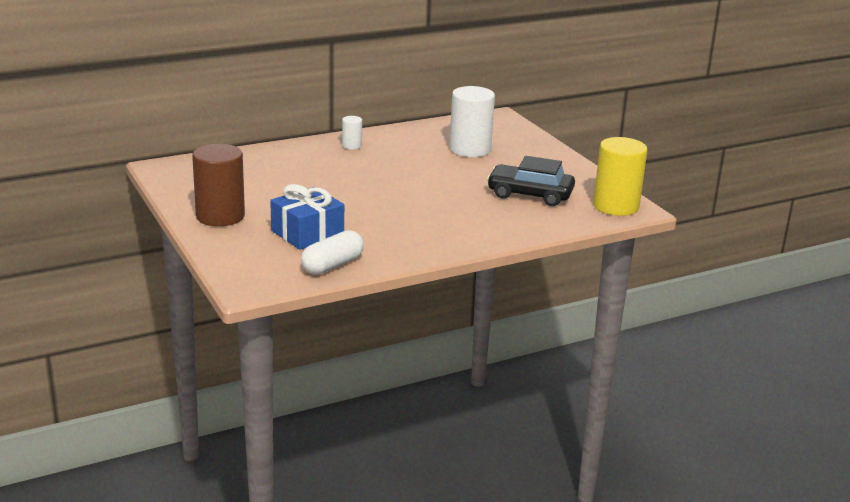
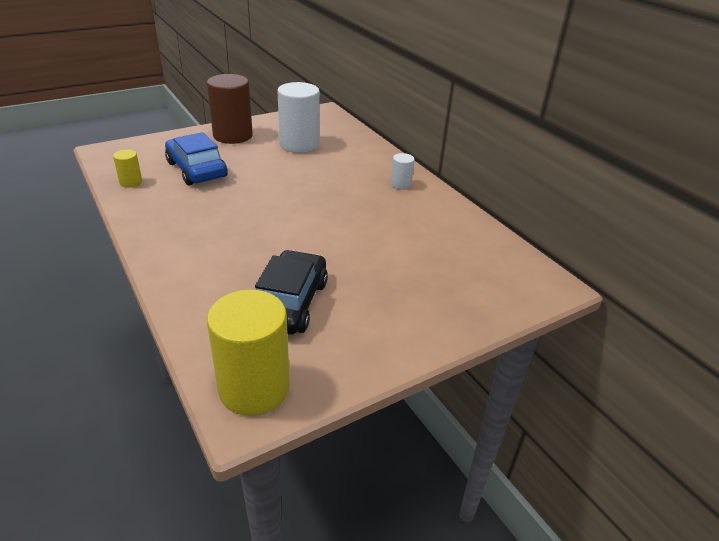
camera: 85 degrees right, 10 degrees up
blue gift [270,184,344,250] -> blue car [165,132,228,186]
white capsule [301,230,364,275] -> yellow cylinder [113,149,142,187]
white cylinder [449,86,495,157] -> white cylinder moved to [277,82,320,153]

